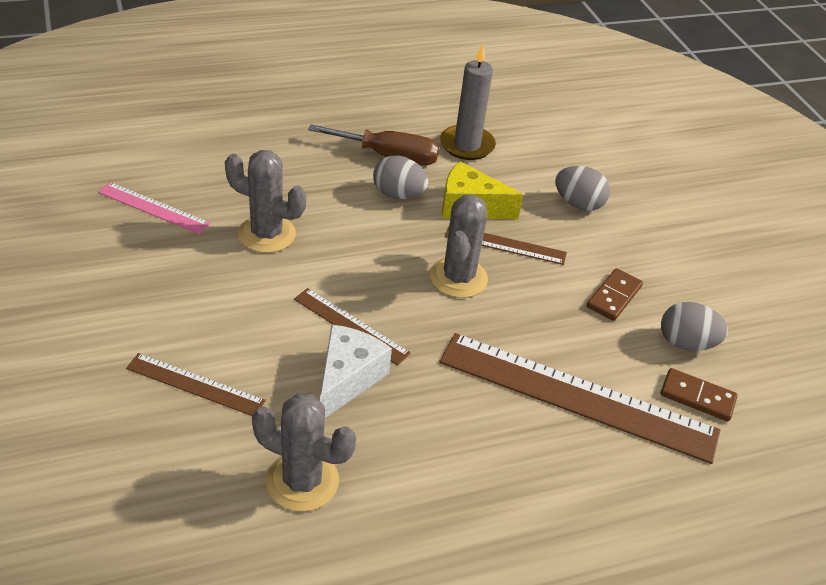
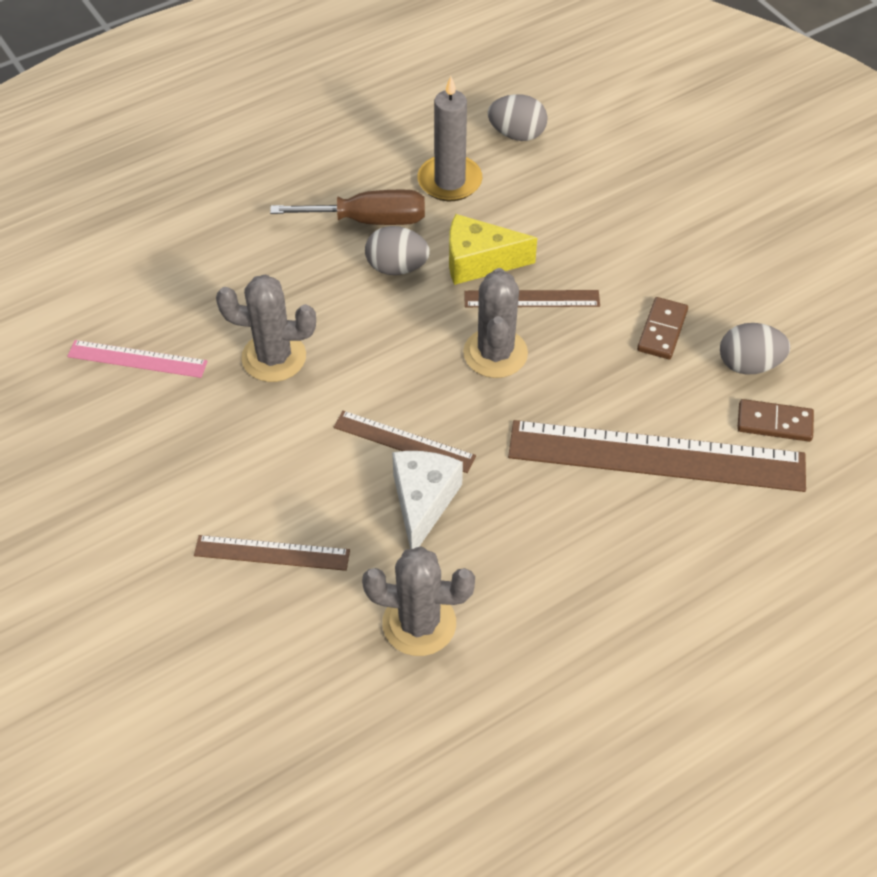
camera: 10 degrees left, 10 degrees up
grey egg [555,166,610,211] -> grey egg moved to [488,94,548,141]

